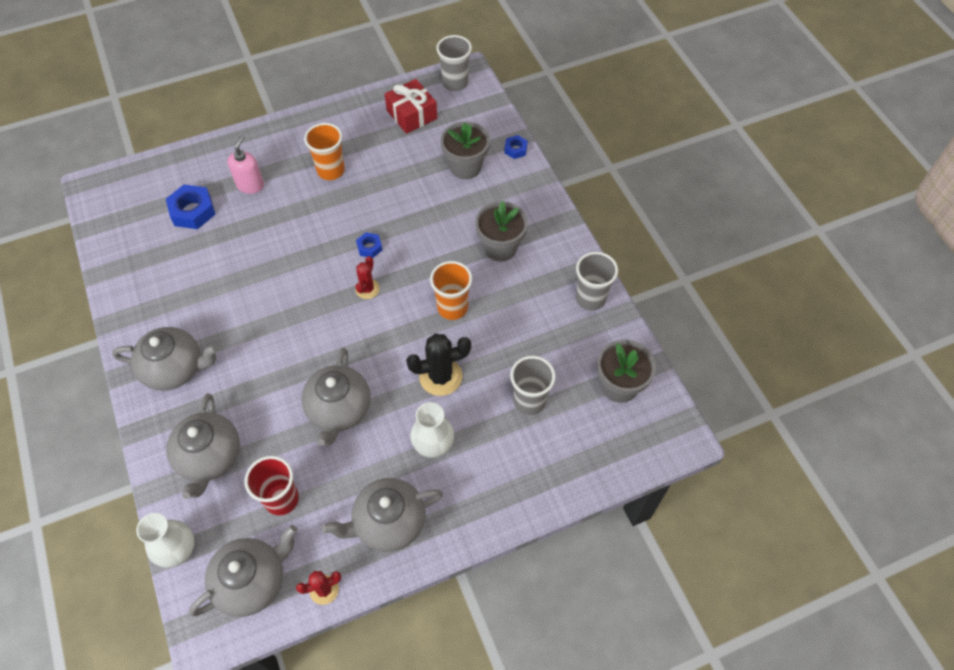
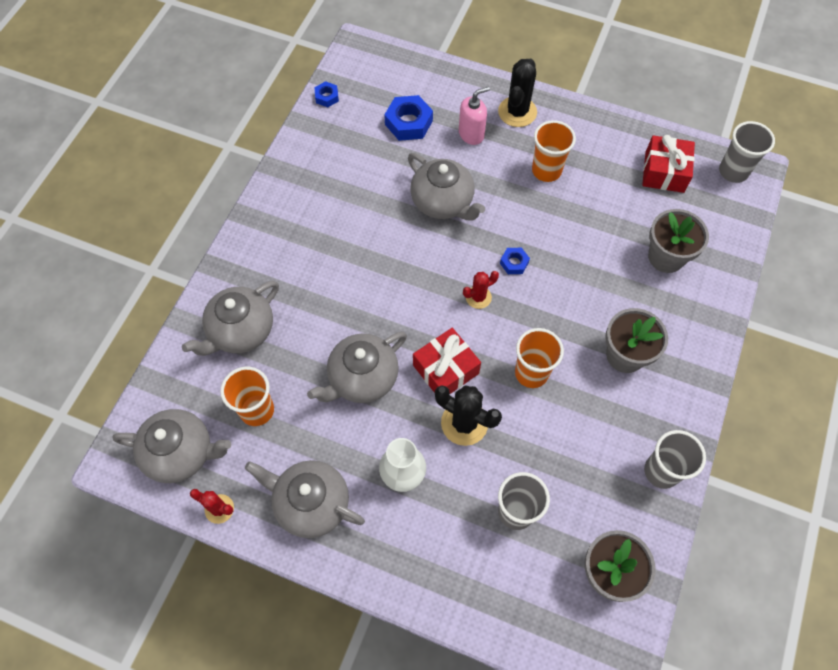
camera: 45 degrees right, 5 degrees up
grey teapot [112,327,219,391] -> grey teapot moved to [408,153,485,221]
white vase [136,513,195,568] -> none
red cup [245,456,299,515] -> orange cup [220,367,274,426]
blue nut [504,135,528,159] -> blue nut moved to [314,81,339,107]
none -> red gift [413,328,481,394]
none -> black cactus [498,58,537,127]

